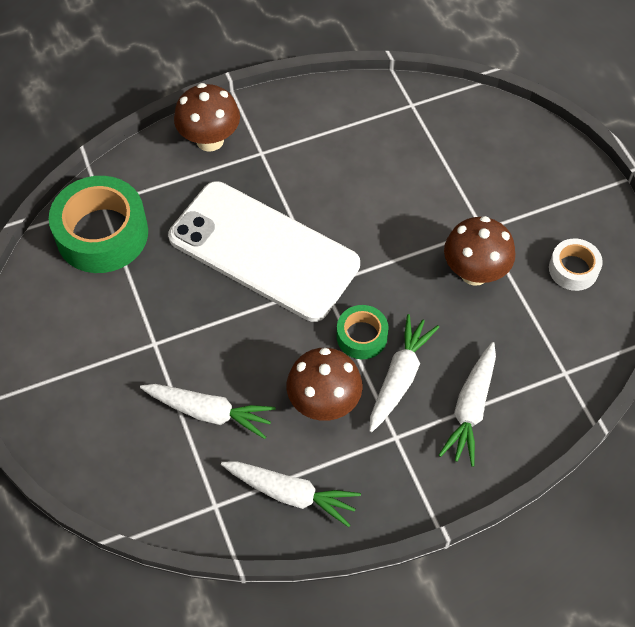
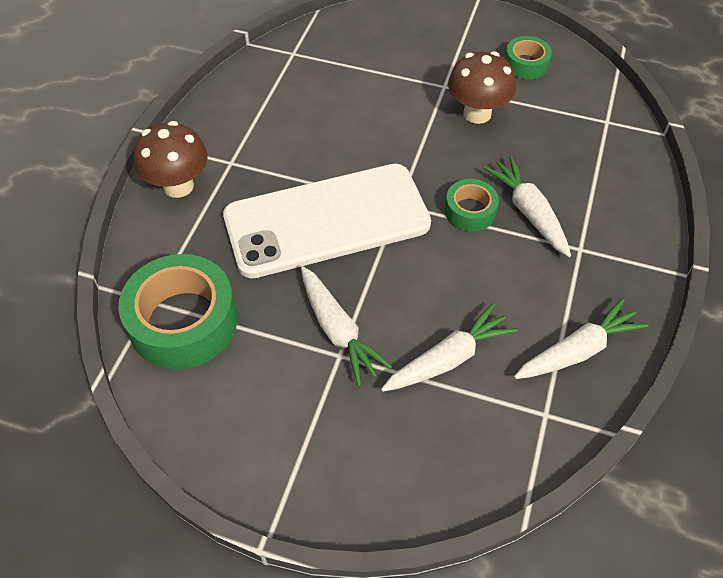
camera: 50 degrees left, 5 degrees down
brown mushroom [287,348,363,421] -> none
white carrot [439,342,496,467] -> white carrot moved to [301,266,393,386]
white tape [549,238,603,291] -> green tape [505,36,552,79]

